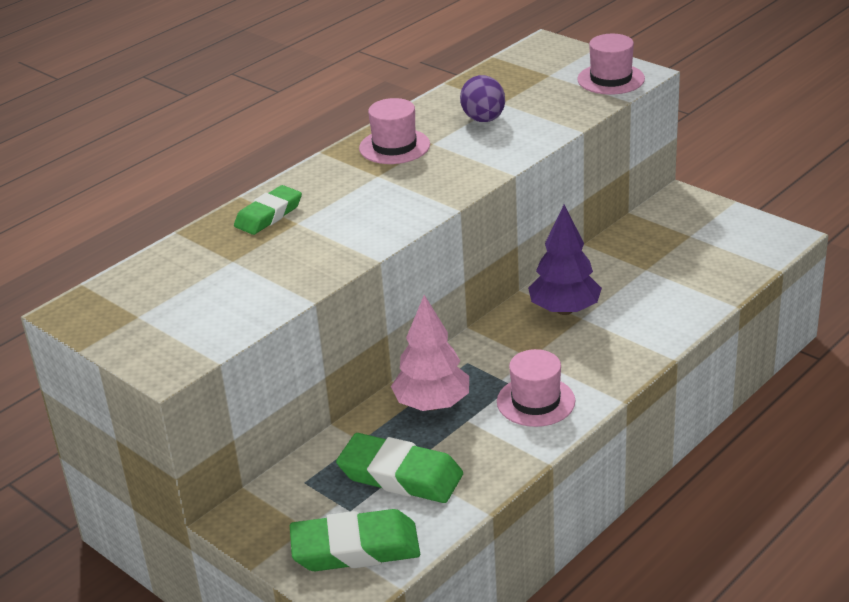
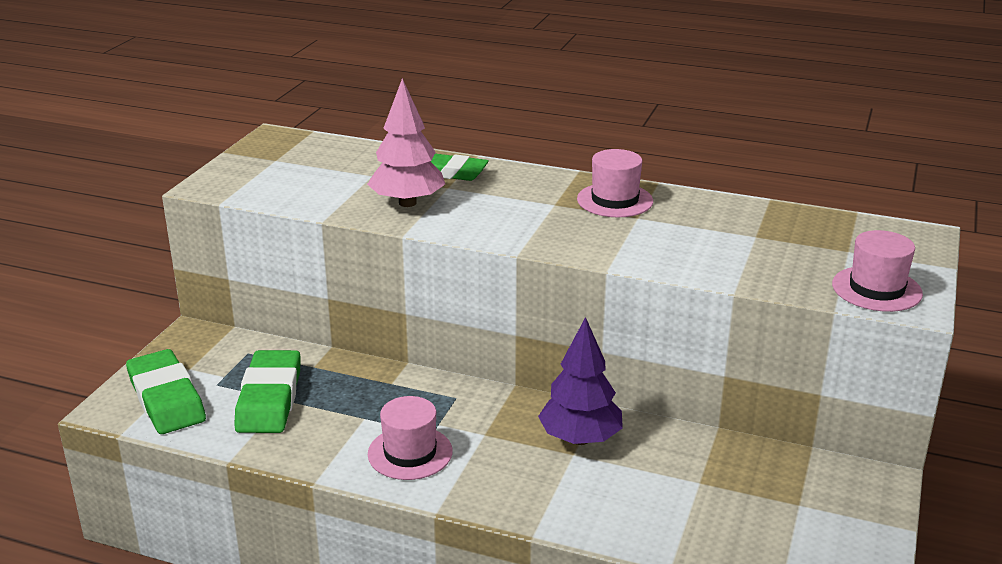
camera: 65 degrees right, 5 degrees down
pink tree [391,295,469,411] -> pink tree moved to [367,78,445,207]
purple egg [460,75,505,122] -> none

